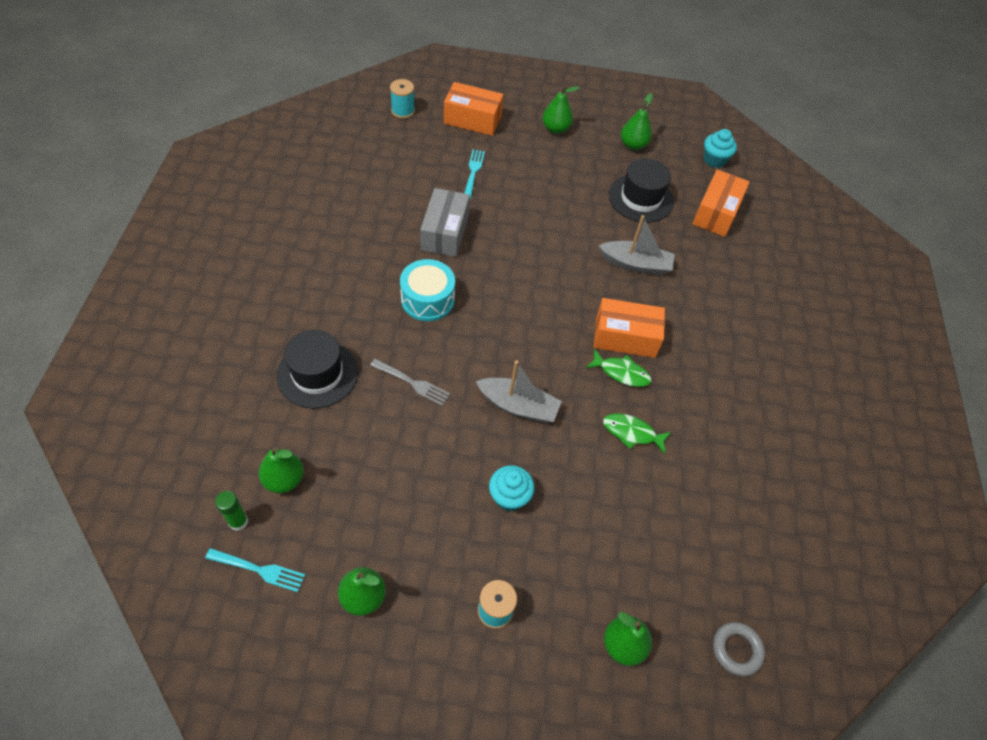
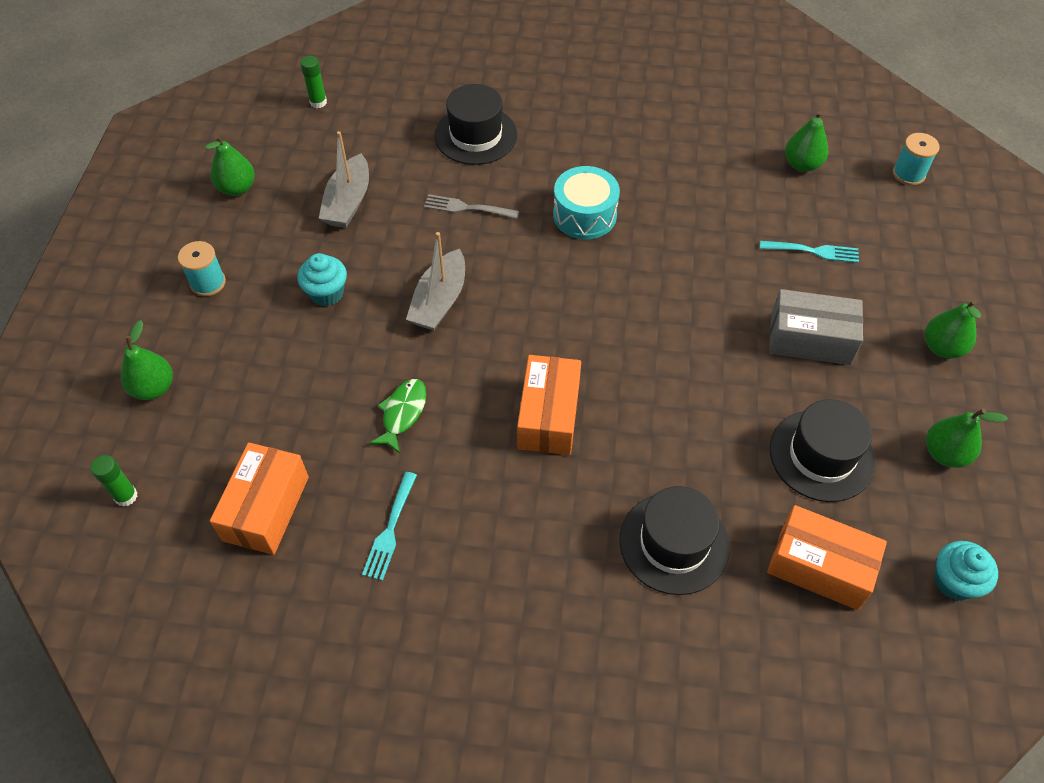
camera: 95 degrees right, 0 degrees up
turquoise fork [205,548,305,592] -> turquoise fork moved to [362,472,417,581]
green pear [259,447,304,493] -> green pear moved to [785,111,828,172]
grey fork [370,359,450,406] -> grey fork turned 75 degrees clockwise [424,194,519,219]
grey box [420,188,470,257] -> grey box moved to [769,289,863,365]
orange box [444,82,504,136] -> orange box moved to [210,442,309,555]
green fish [586,349,651,387] -> none
grey boat [599,215,675,275] -> grey boat moved to [319,131,369,228]
grey ring [713,622,765,676] -> green glue stick [90,455,138,507]
none -> black hat [619,486,730,595]

